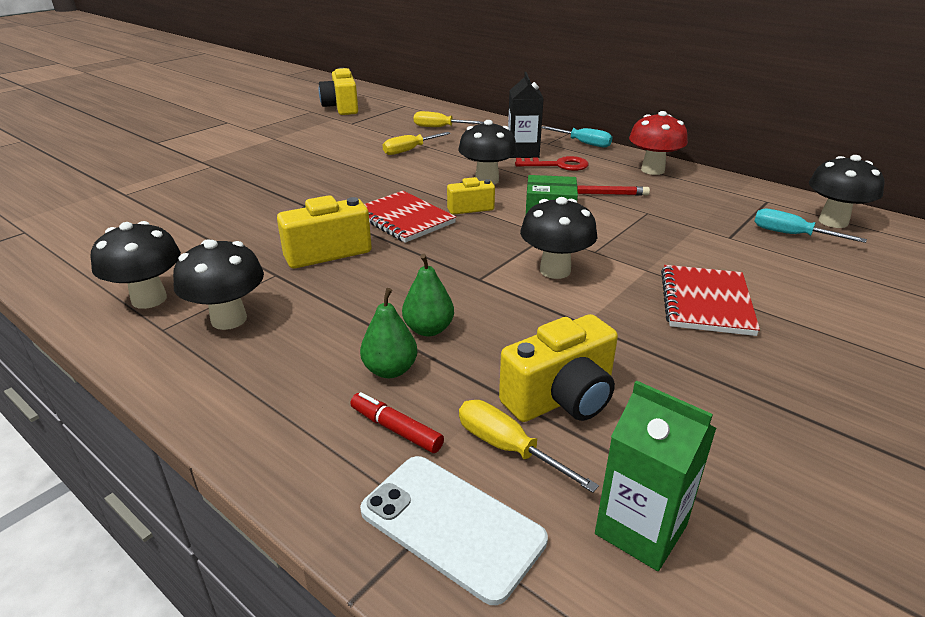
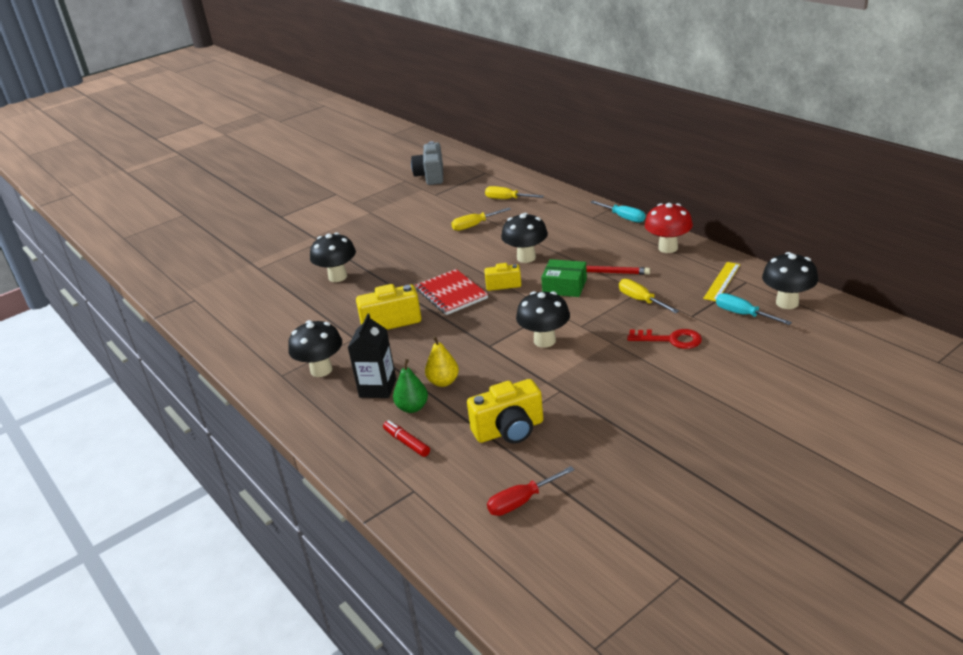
camera: 15 degrees right, 0 degrees up
black mushroom [91,221,181,309] -> black mushroom moved to [310,233,356,282]
yellow camera [319,68,358,115] -> grey camera [411,141,443,185]
white phone [360,456,548,605] -> none
green pear [402,254,454,336] -> yellow pear [425,336,459,387]
yellow screwdriver [459,400,599,493] -> yellow screwdriver moved to [619,279,679,313]
black carton [508,72,544,158] -> black carton moved to [348,314,396,398]
red key [515,156,588,171] -> red key moved to [627,329,702,349]
green carton [595,380,717,571] -> red screwdriver [487,466,575,516]
red notebook [661,265,760,336] -> none
none -> yellow ruler [703,262,740,301]

